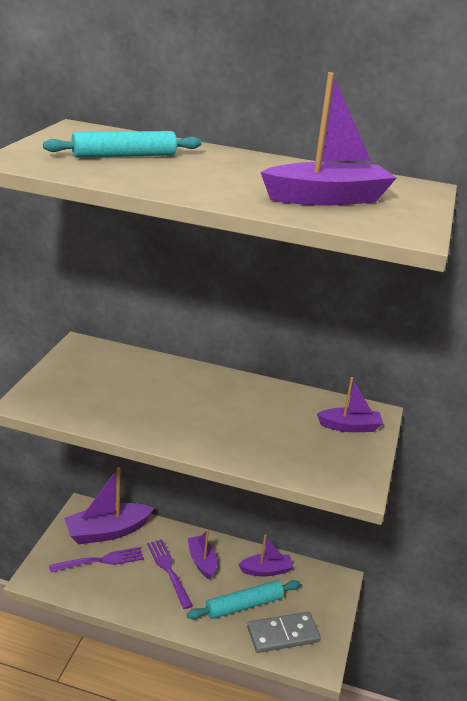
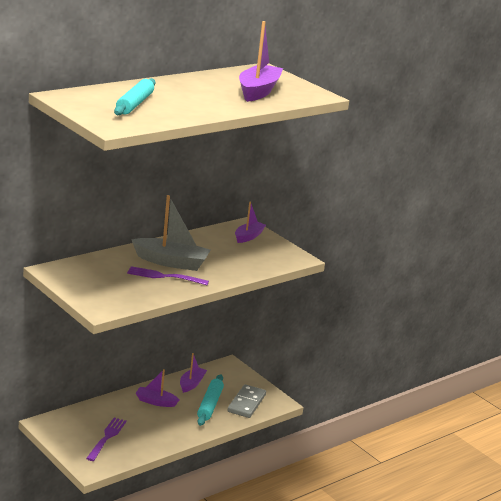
camera: 55 degrees left, 5 degrees down
purple boat [64,467,154,544] -> none
purple fork [147,539,193,609] -> purple fork moved to [127,266,209,285]
none -> grey boat [131,195,211,271]

